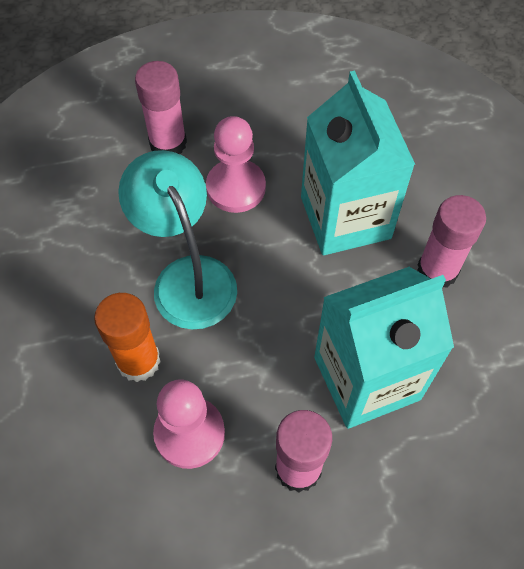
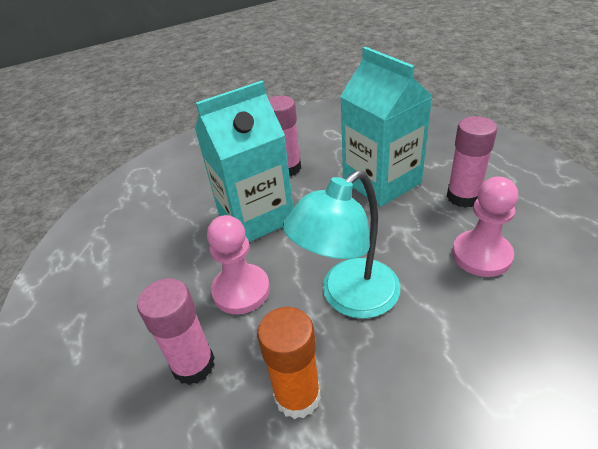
camera: 100 degrees left, 20 degrees down
orange glue stick [94,293,161,382] -> orange glue stick moved to [257,307,321,419]

